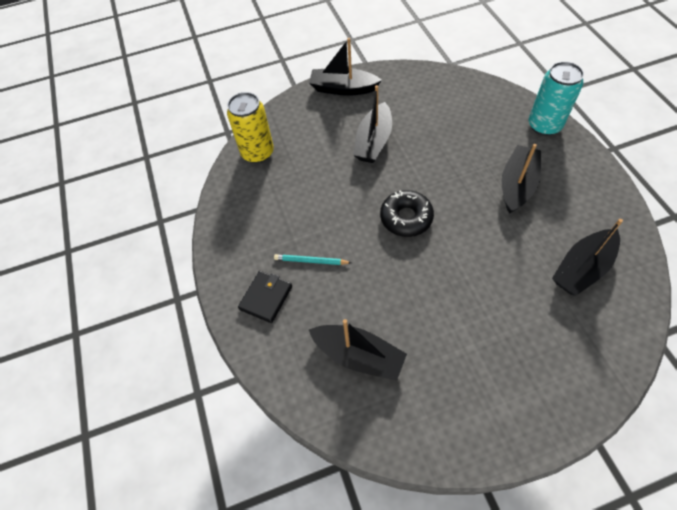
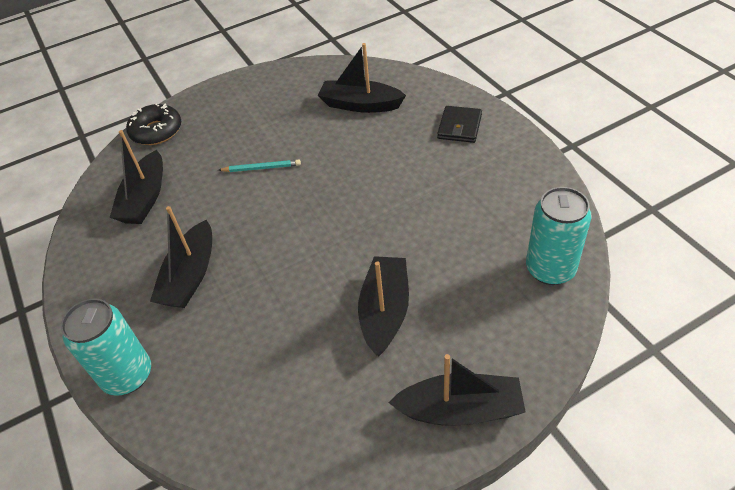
camera: 170 degrees right, 10 degrees down
yellow can [227,92,274,163] -> turquoise can [526,187,592,285]
turquoise pencil [274,254,352,265] -> turquoise pencil moved to [218,160,301,172]
black donut [380,190,434,237] -> black donut moved to [126,104,181,145]
black boat [552,219,623,296] -> black boat turned 150 degrees clockwise [110,130,163,224]

